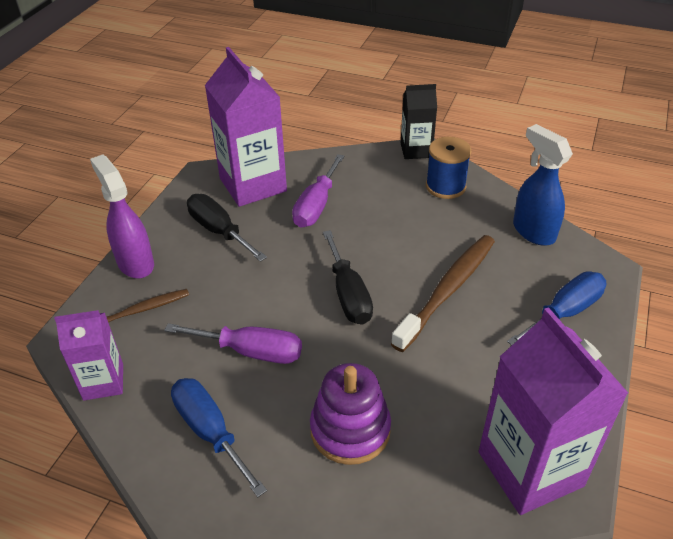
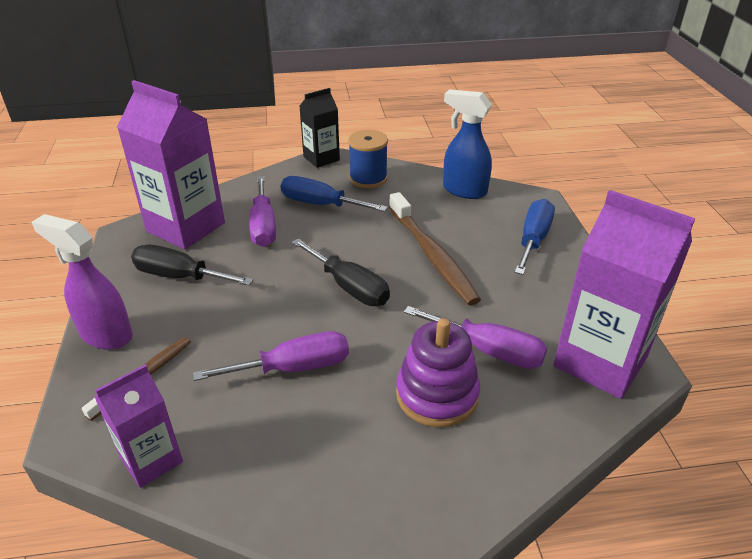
camera: 30 degrees left, 5 degrees down
blue screwdriver [171,378,267,497] -> blue screwdriver moved to [281,176,388,212]
brown toothbrush [391,235,495,352] -> brown toothbrush turned 150 degrees clockwise [389,192,481,305]
none -> purple screwdriver [404,306,547,369]

